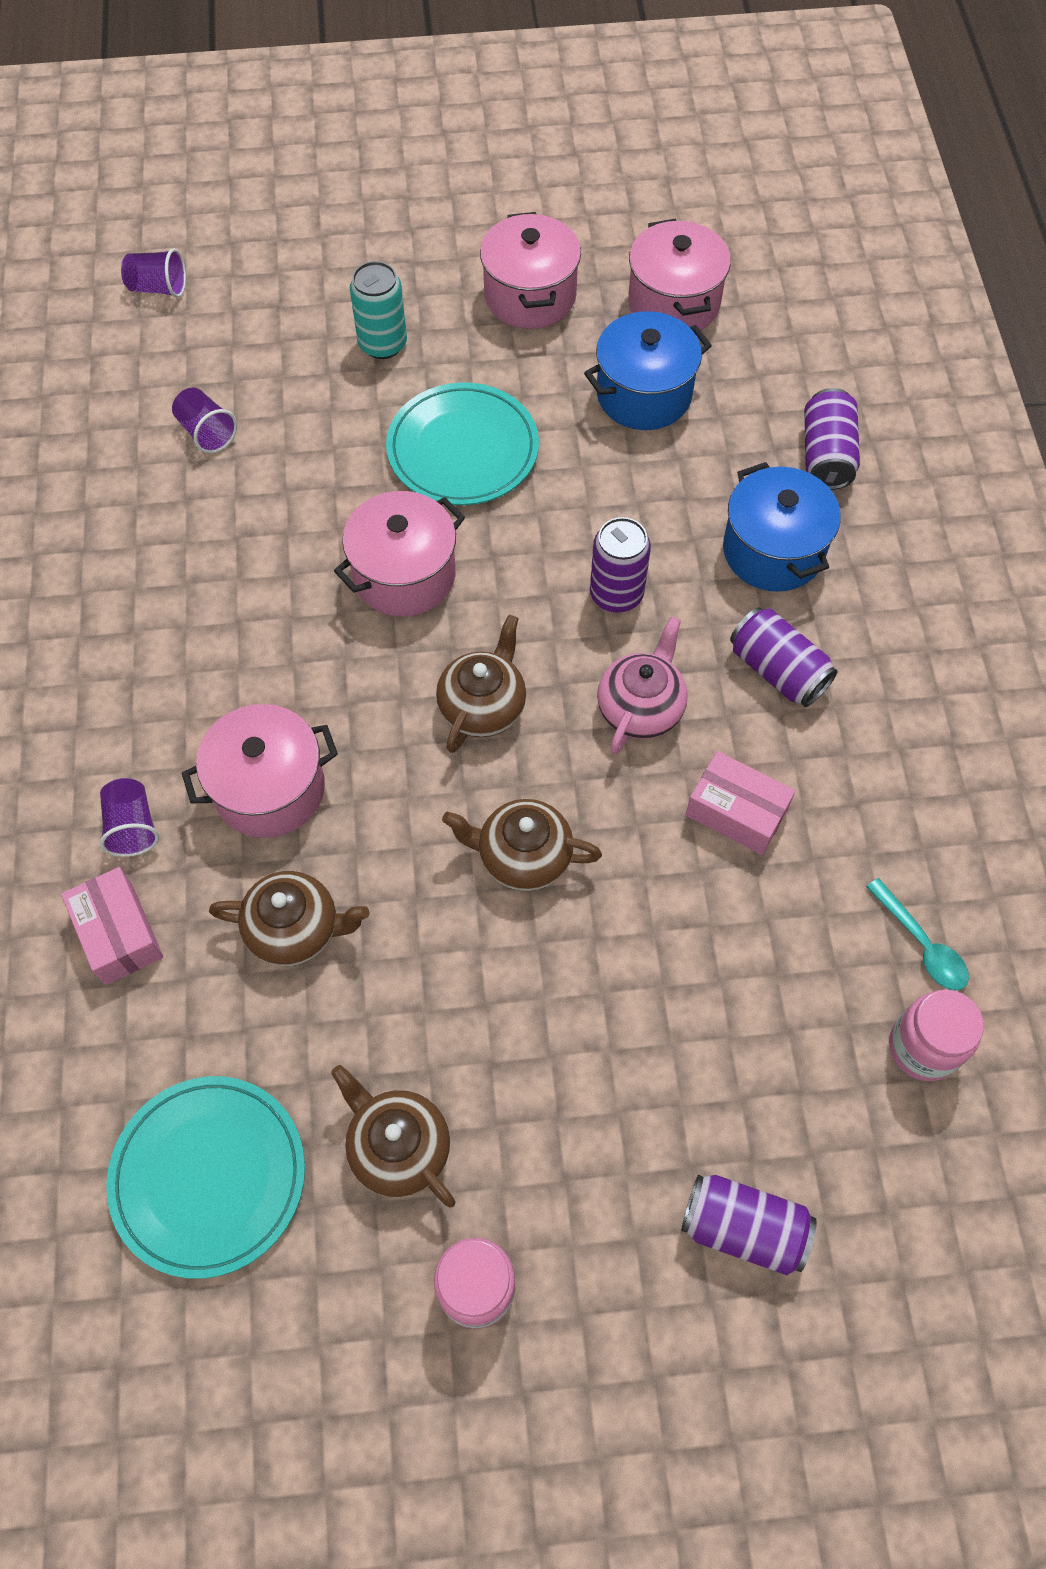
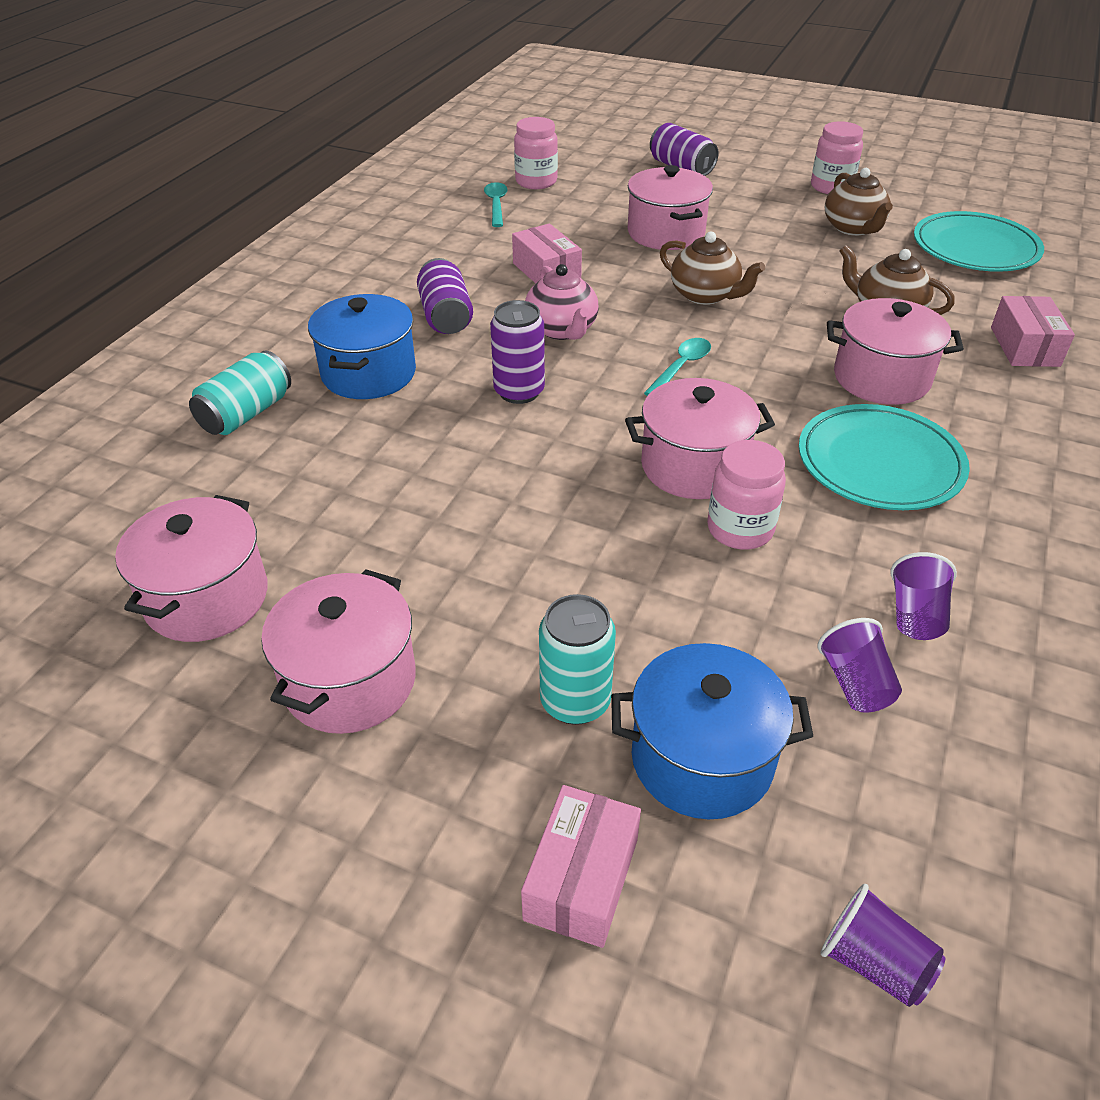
camera: 150 degrees left, 20 degrees down
purple cup [100,778,159,857] -> purple cup moved to [890,552,957,640]
turquoise plate [386,382,539,505] -> turquoise plate moved to [799,404,970,510]
brown teapot [436,615,526,753] -> turquoise spoon [644,338,711,396]
blue pot [584,311,712,430] -> blue pot moved to [611,643,813,819]
pink teapot [597,617,688,754] -> pink teapot turned 75 degrees counterclockwise [525,264,599,340]
purple can [804,388,860,490] -> turquoise can [189,350,291,435]
none -> pink box [521,785,641,948]
none -> pink pot [628,165,713,250]
none -> pink jar [707,440,786,549]

